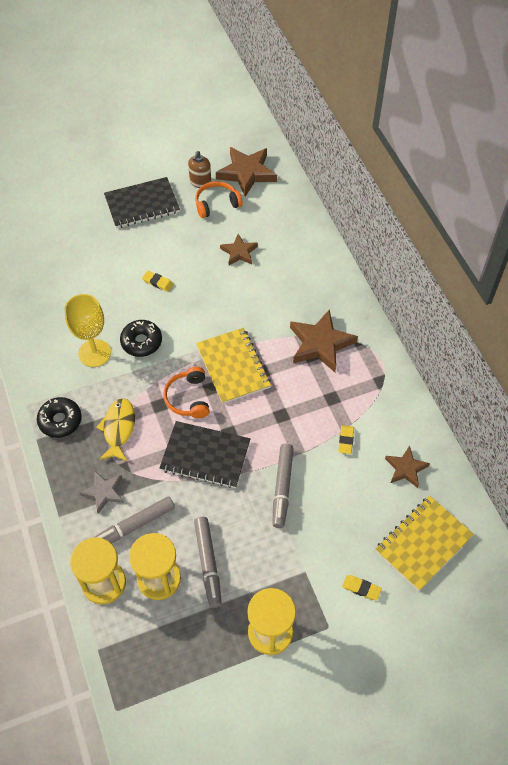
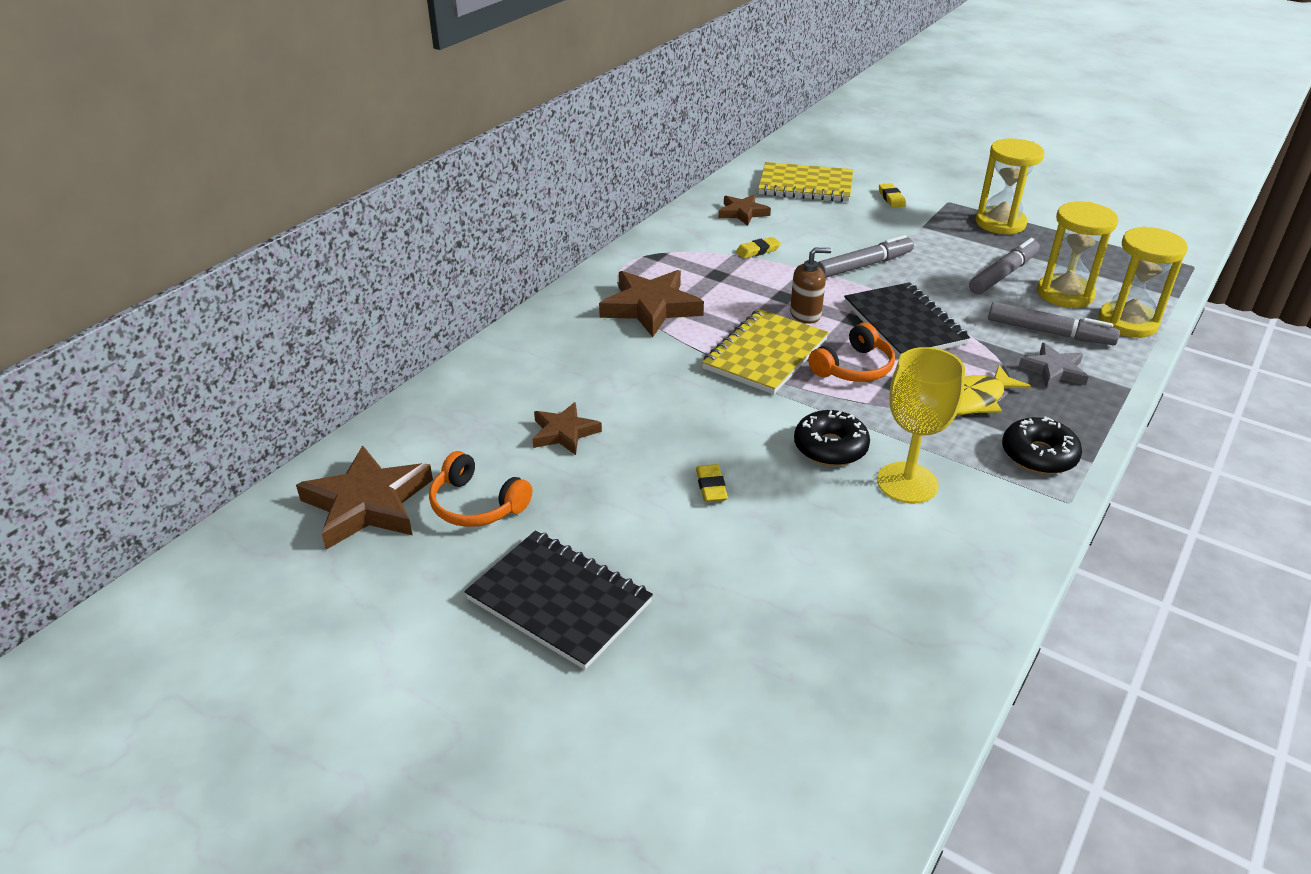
camera: 125 degrees left, 20 degrees down
brown soap dispenser [188,151,211,188] -> brown soap dispenser moved to [790,248,831,323]

